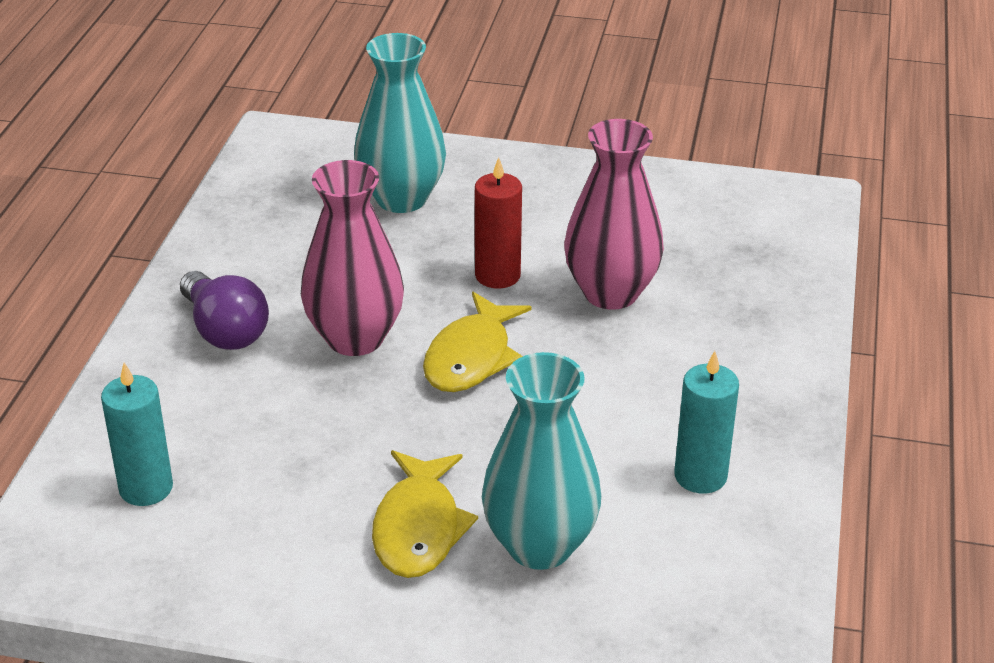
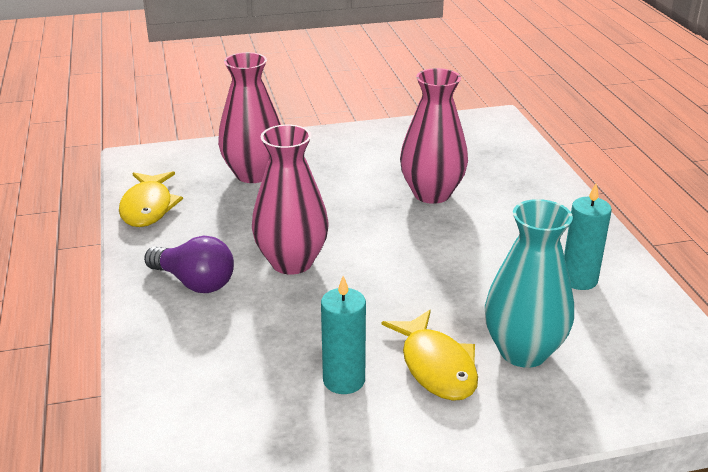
camera: 25 degrees left, 5 degrees down
turquoise candle [101,363,173,506] -> turquoise candle moved to [321,276,366,394]
turquoise vase [354,33,446,213] -> pink vase [218,52,281,183]
yellow fish [423,292,532,392] -> yellow fish moved to [119,171,183,227]
red candle [475,157,522,289] -> none

